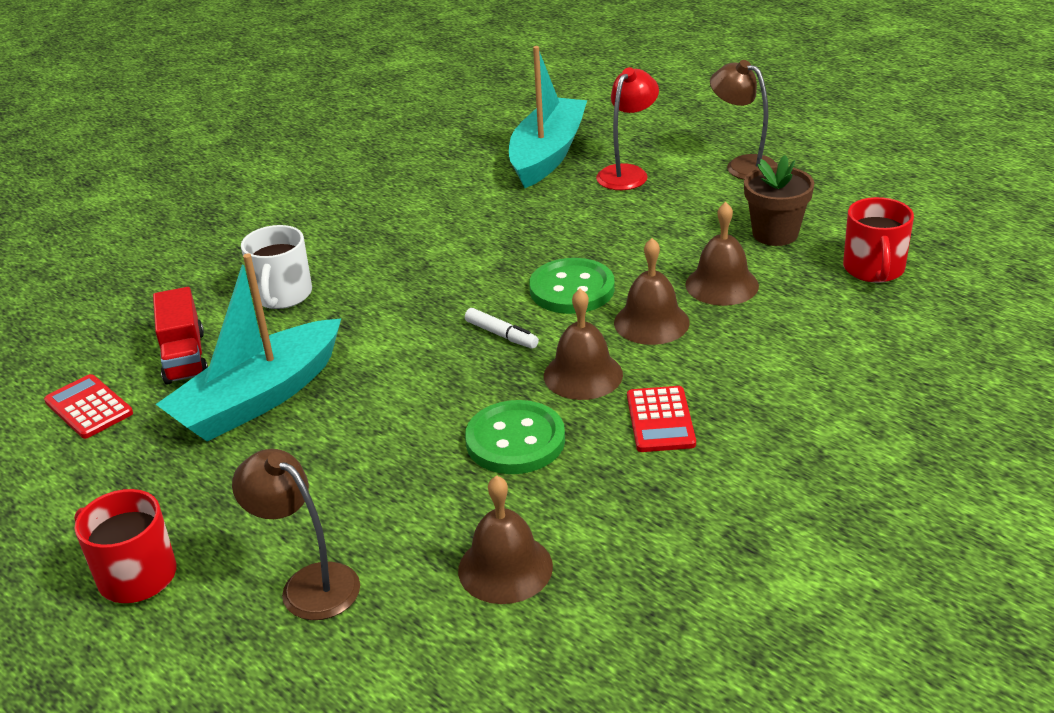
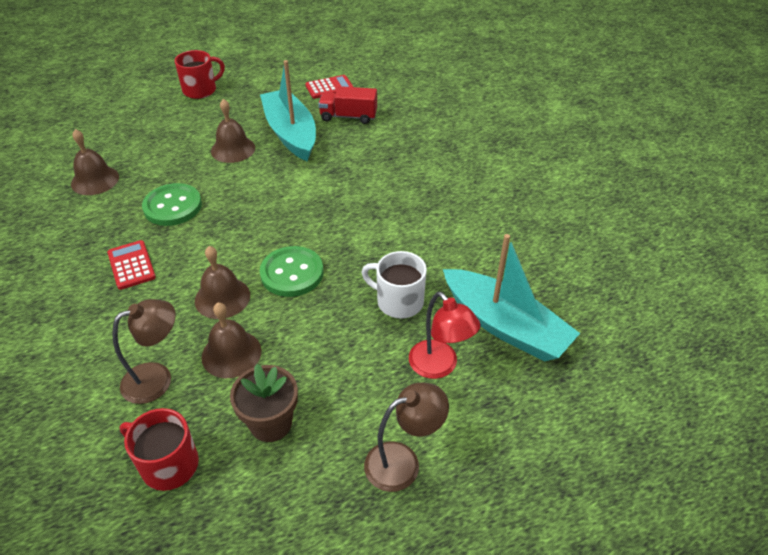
camera: 110 degrees right, 10 degrees up
brown lamp [232,449,360,620] -> brown lamp moved to [112,299,176,404]
white mug [241,225,312,309] -> white mug moved to [361,251,427,319]
white marker [465,308,539,349] -> none
brown bell [544,289,623,400] -> brown bell moved to [211,99,255,163]
red calculator [627,386,696,452] -> red calculator turned 45 degrees clockwise [107,240,156,290]

